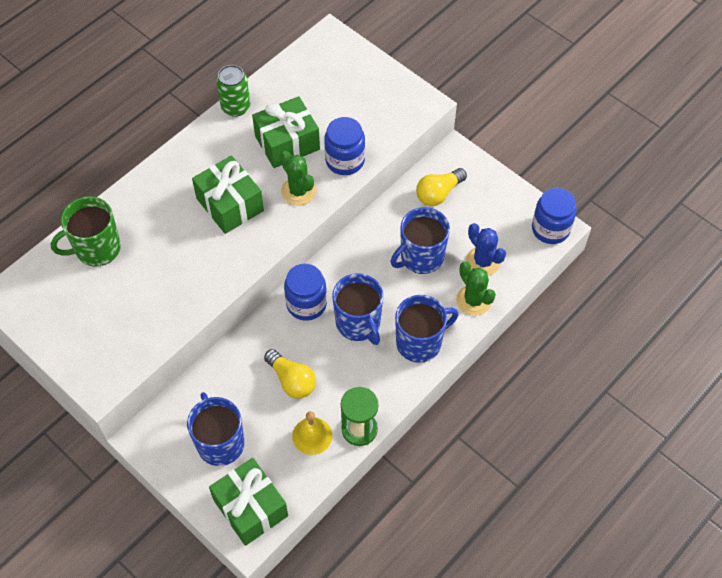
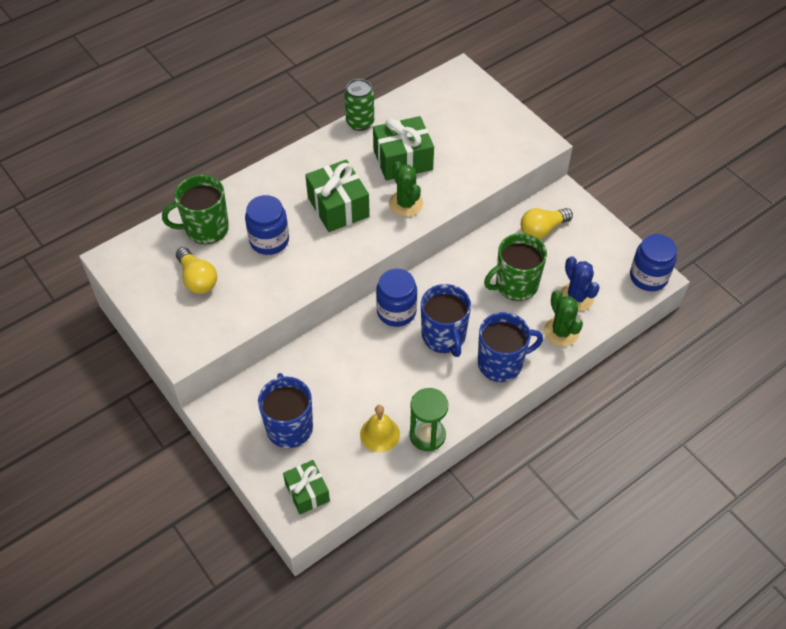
camera: 10 degrees right, 5 degrees down
green gift [209,458,288,546] -> green gift [283,460,330,514], size x0.64
yellow light bulb [264,349,316,399] -> yellow light bulb moved to [176,247,217,294]
blue jar [324,117,365,175] -> blue jar moved to [245,195,289,255]
blue mug [391,207,450,274] -> green mug [484,233,547,301]

